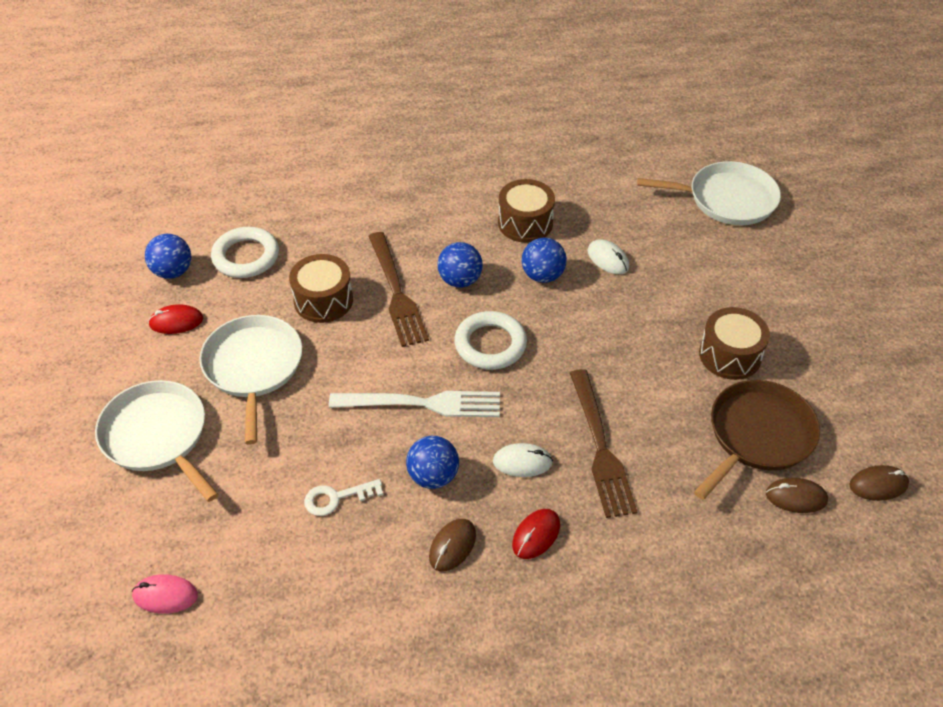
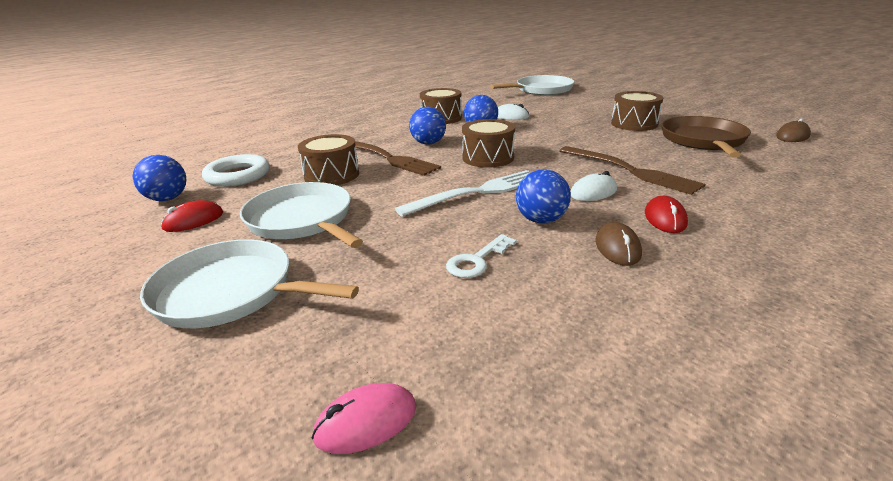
camera: 30 degrees left, 20 degrees down
white ring [454,311,527,370] -> brown drum [462,119,515,168]
brown mouse [766,478,828,513] -> none

